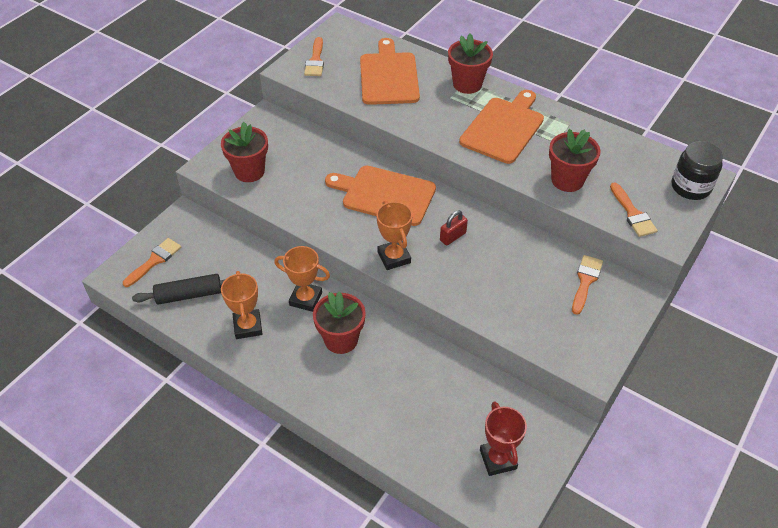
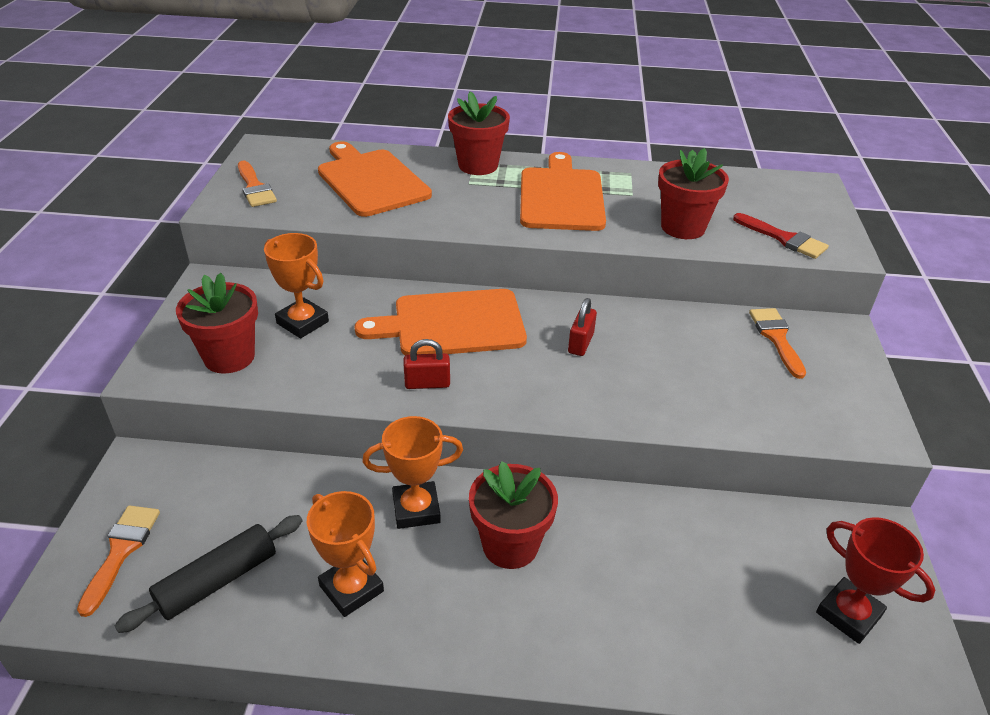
camera: 30 degrees left, 10 degrees down
orange trophy [376,201,413,270] -> orange trophy moved to [264,233,329,339]
orange brush [610,182,658,237] -> red brush [733,213,829,259]
black jar [672,141,723,200] -> none
none -> red padlock [404,339,450,389]

